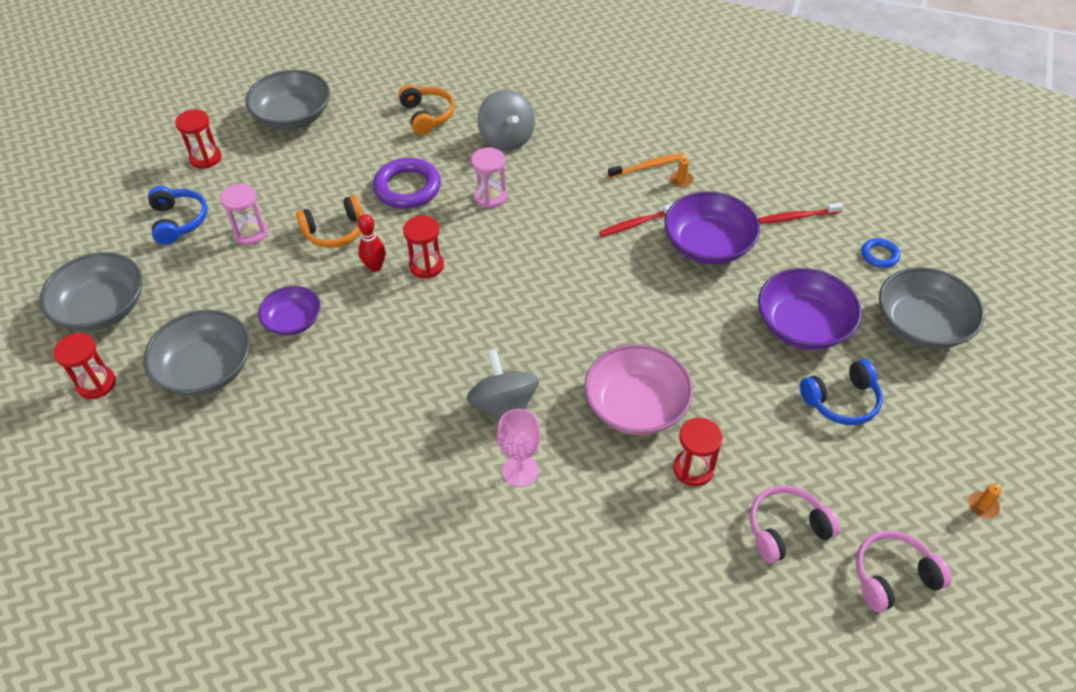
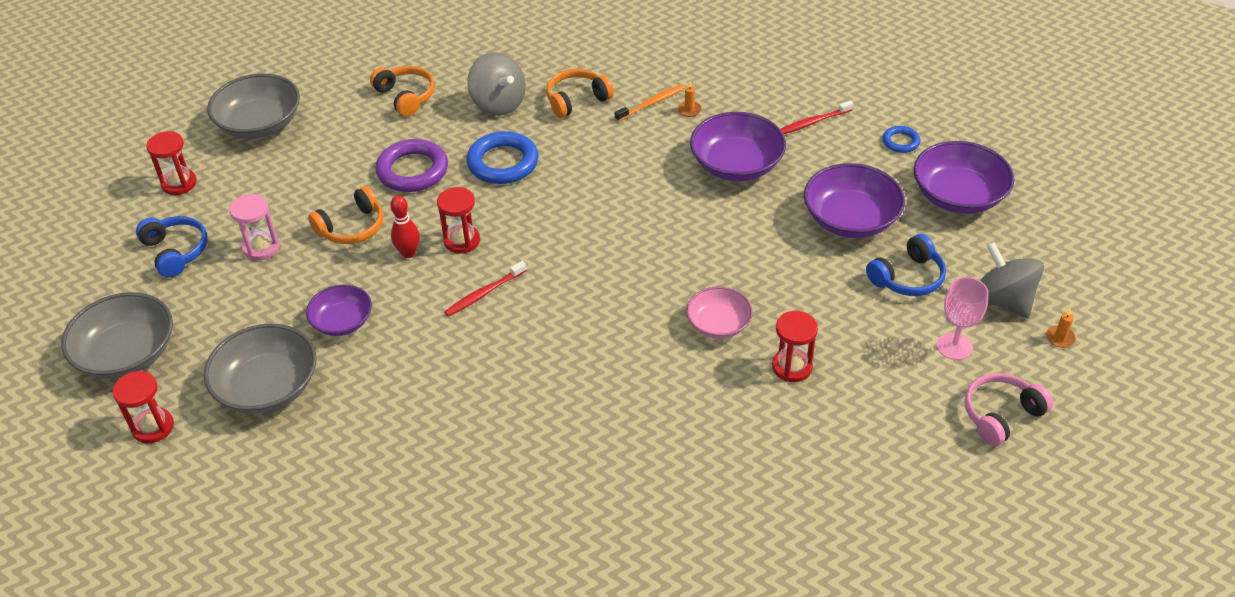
camera: 15 degrees left, 5 degrees down
grey spinning top [466,349,539,422] -> grey spinning top moved to [980,242,1044,318]
pink hourglass [471,148,507,209] -> blue ring [467,131,539,184]
pink goblet [497,409,541,487] -> pink goblet moved to [937,277,989,360]
pink bowl [584,344,693,435] -> pink bowl [686,287,753,339], size x0.62
red toothbrush [599,203,673,237] -> red toothbrush moved to [444,261,527,317]
pink headphones [750,485,840,564] -> none
grey bowl [879,267,985,349] -> purple bowl [914,141,1014,214]
none -> orange headphones [546,69,614,118]

